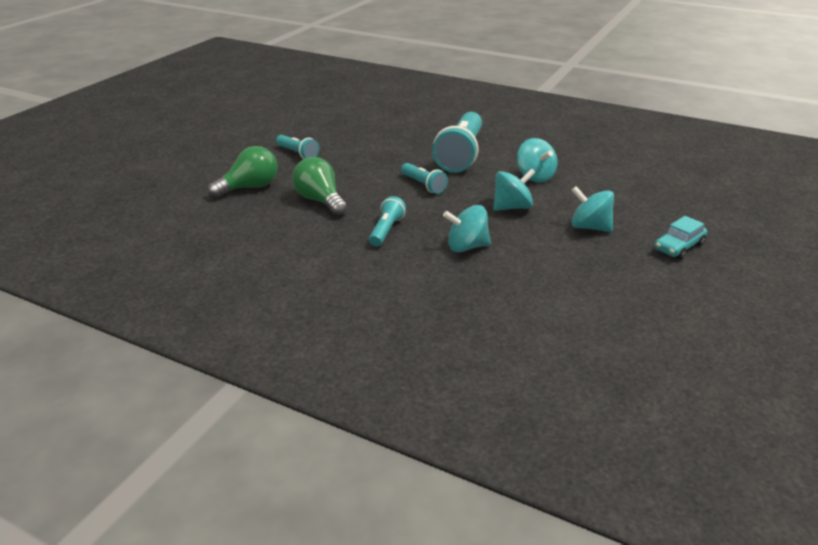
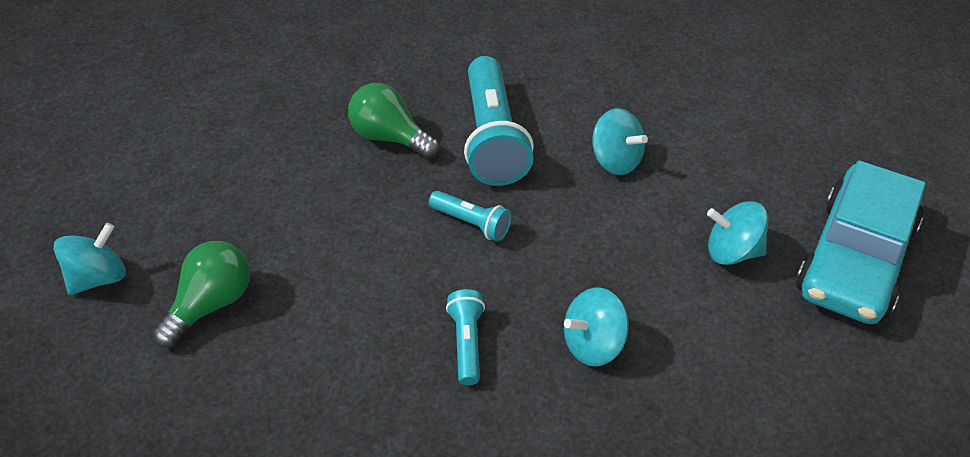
camera: 20 degrees left, 15 degrees up
turquoise flashlight [276,135,319,159] -> none
green light bulb [292,157,347,216] -> green light bulb moved to [348,83,439,159]
turquoise spinning top [493,168,536,211] -> turquoise spinning top moved to [54,223,126,295]
turquoise car [654,216,707,259] -> turquoise car [796,161,926,324], size x2.24

